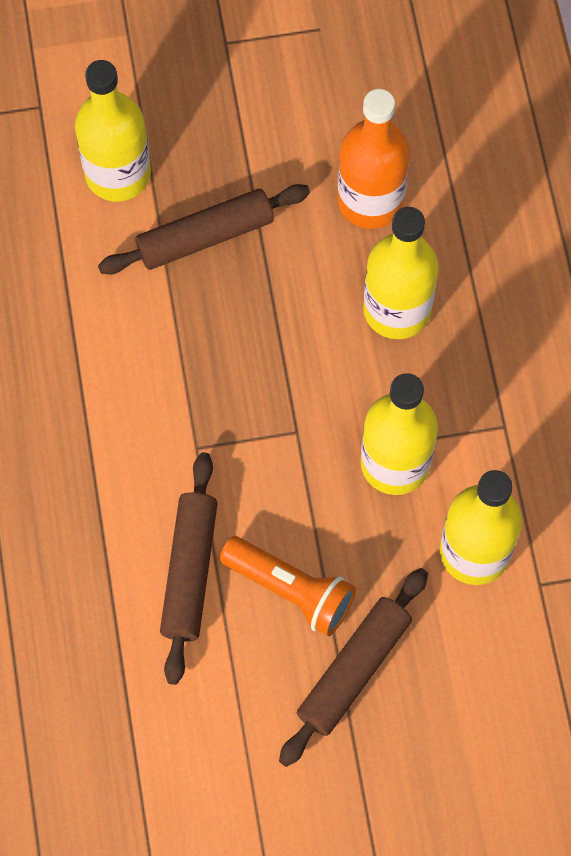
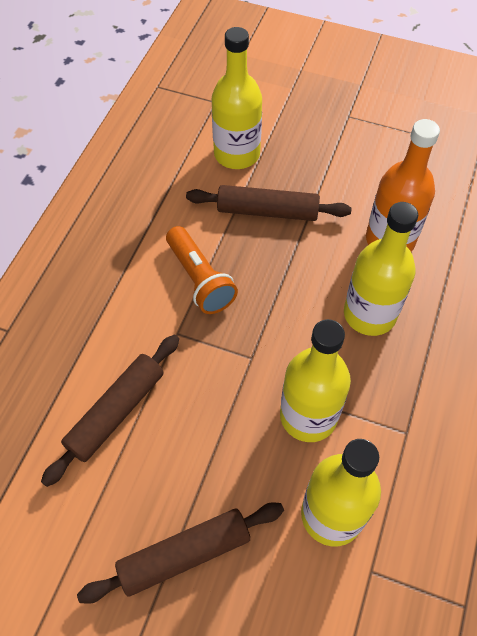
camera: 30 degrees right, 10 degrees down
orange flashlight [220,536,356,636] -> orange flashlight moved to [166,226,238,314]

